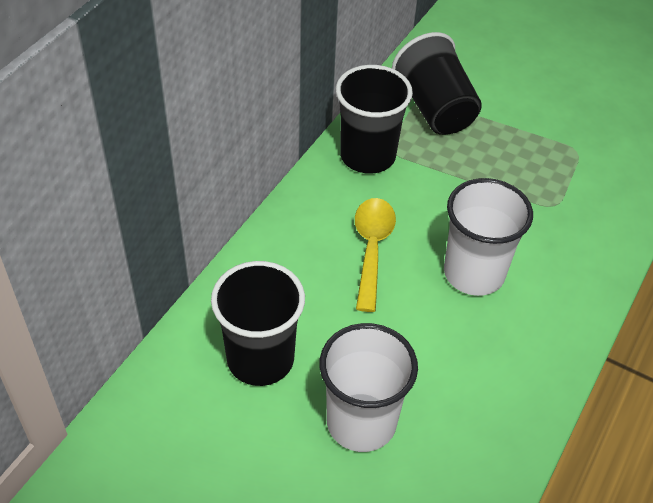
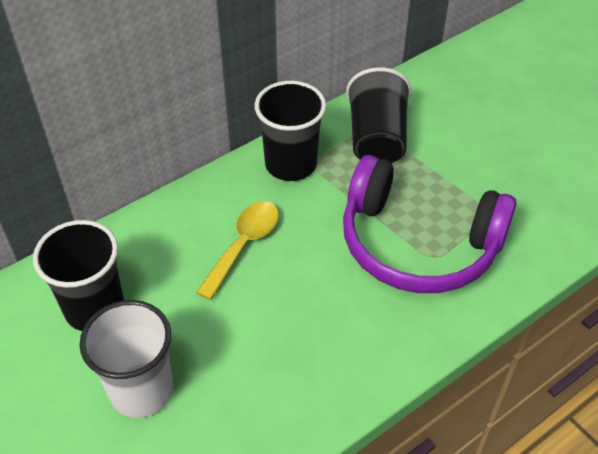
camera: 25 degrees right, 0 degrees up
white cup [444,178,533,296] -> none
none -> purple headphones [343,155,517,293]

